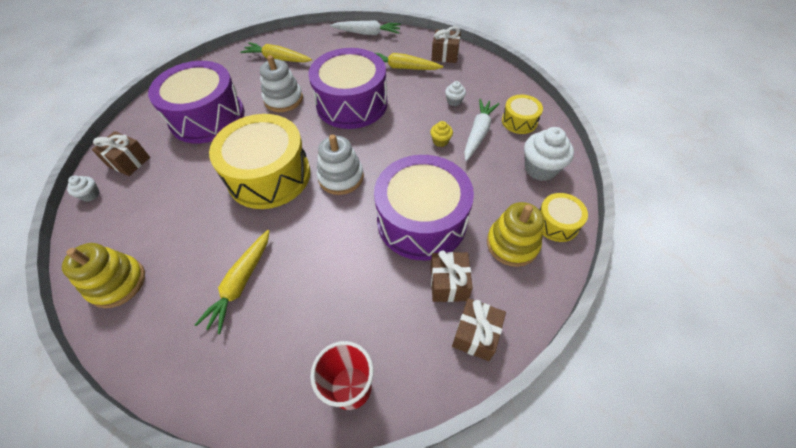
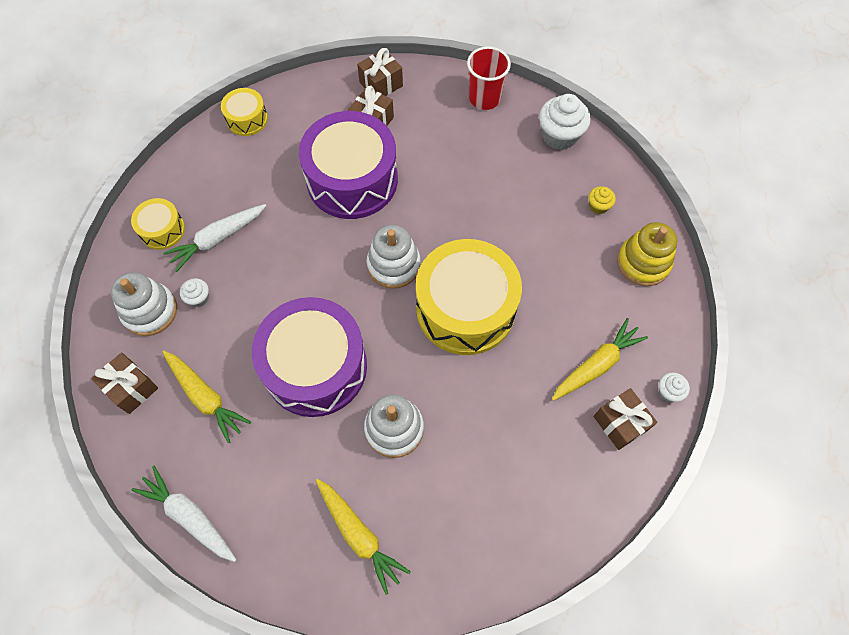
camera: 150 degrees left, 10 degrees up
purple drum [148,61,244,144] -> none
yellow carrot [195,230,269,334] -> yellow carrot moved to [552,318,648,401]
yellow cupcake [430,121,453,147] -> yellow cupcake moved to [588,186,616,214]
yellow stacking toy [487,202,544,267] -> none
white cupcake [524,127,574,181] -> white cupcake moved to [539,94,591,150]
none -> white stacking toy [111,272,177,336]

